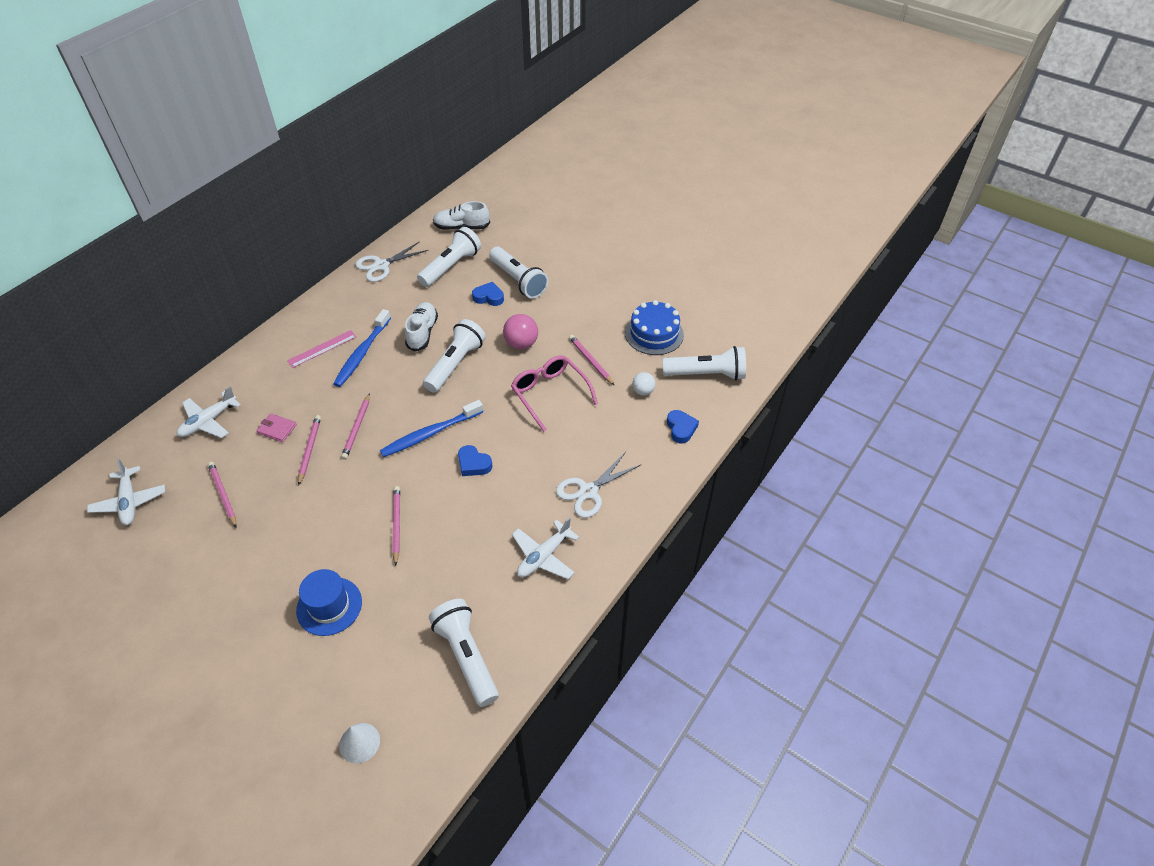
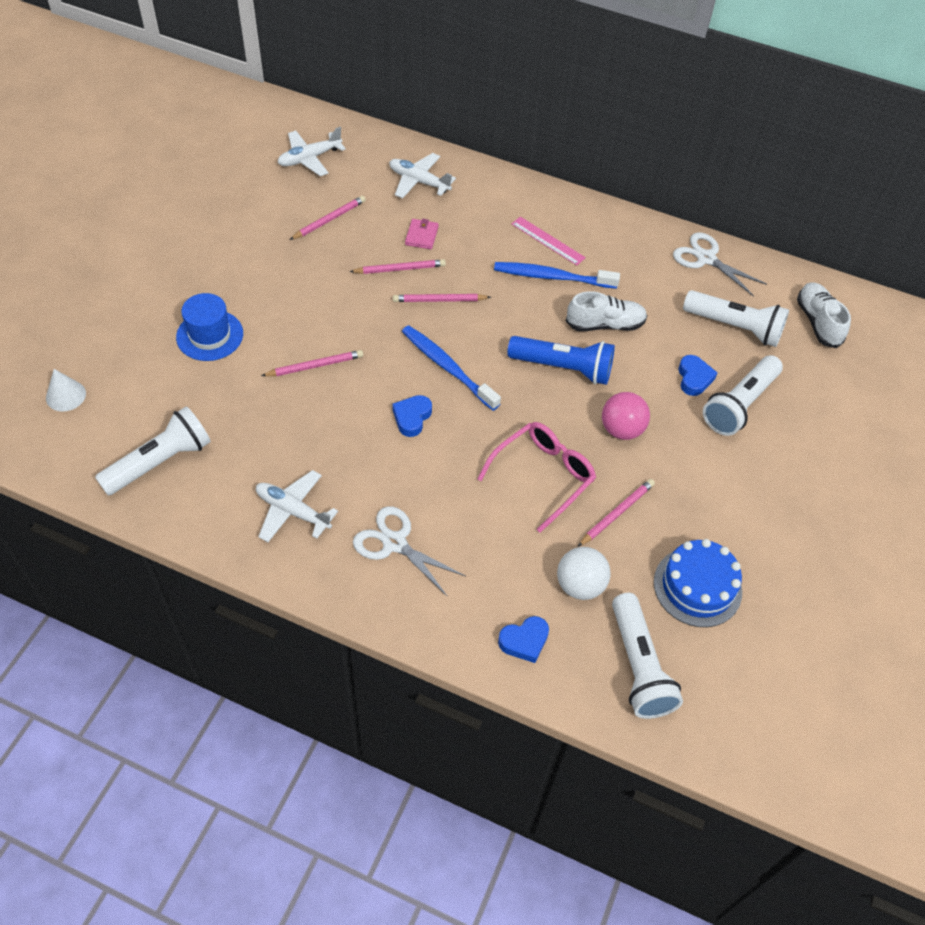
camera: 75 degrees right, 5 degrees up
white flashlight [423,319,486,393] -> blue flashlight [507,336,615,385]
white ball [632,372,656,396] -> white ball [557,547,611,600], size x1.57

